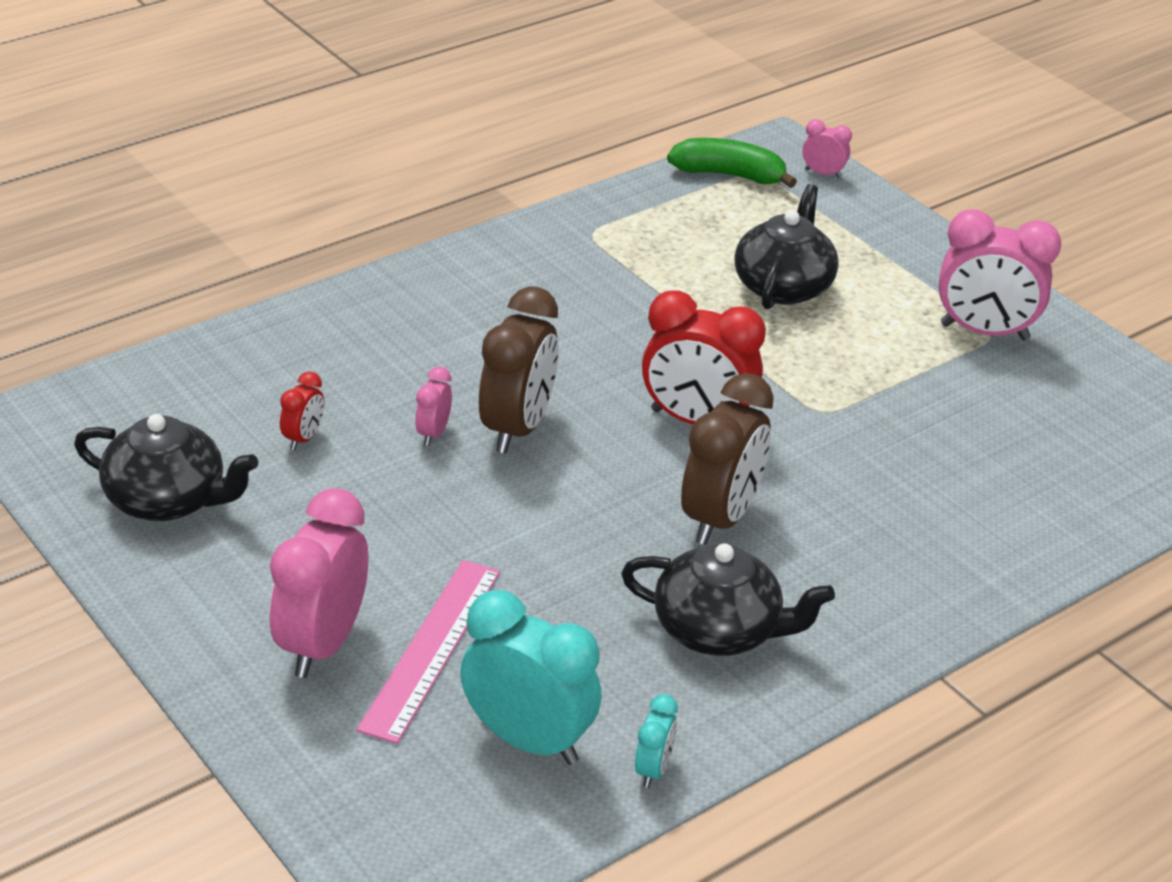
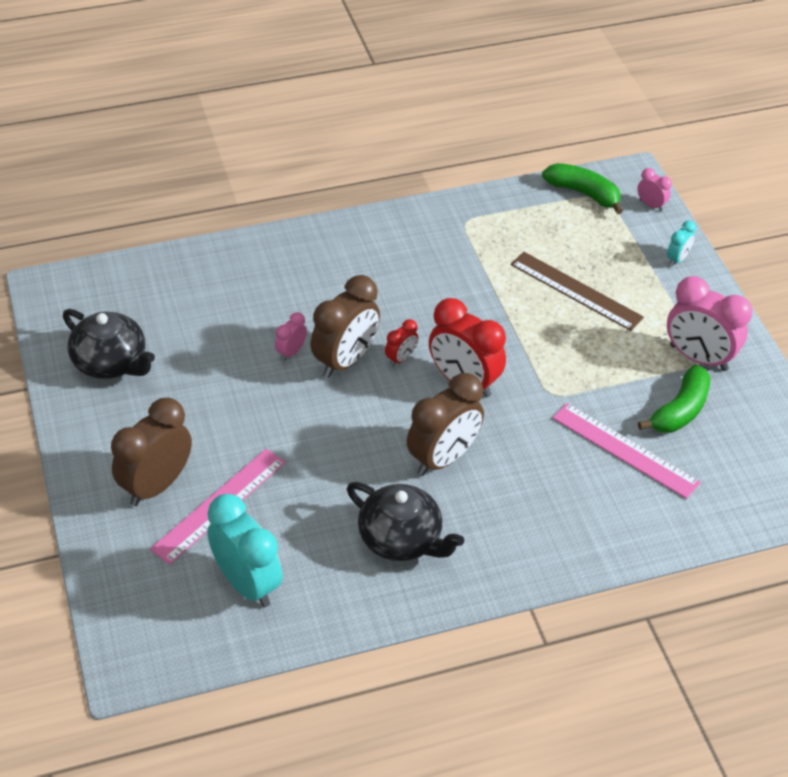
camera: 20 degrees right, 10 degrees up
pink clock [270,488,368,678] -> brown clock [111,398,192,506]
red clock [280,372,324,450] -> red clock moved to [385,319,418,366]
turquoise clock [635,694,678,788] -> turquoise clock moved to [667,221,696,266]
black teapot [734,184,839,309] -> brown ruler [511,252,644,331]
none -> pink ruler [553,403,701,499]
none -> green banana [638,365,711,433]

